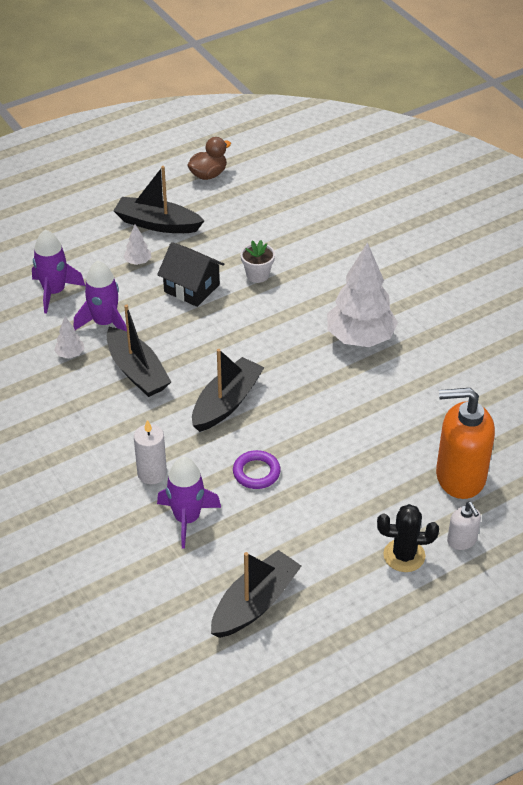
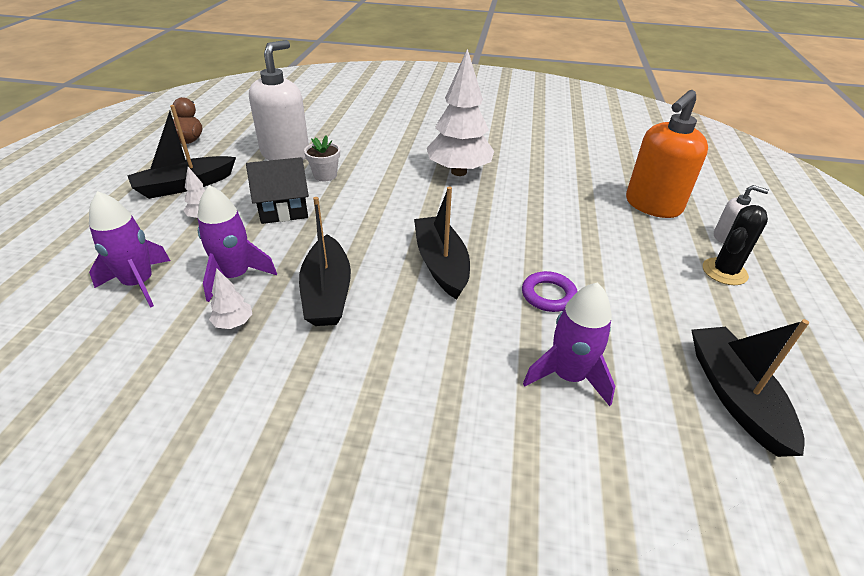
camera: 50 degrees left, 5 degrees down
black boat [107,304,171,397] -> black boat turned 75 degrees clockwise [299,197,351,326]
white candle [134,420,167,484] -> none
none -> white soap dispenser [249,40,309,160]

